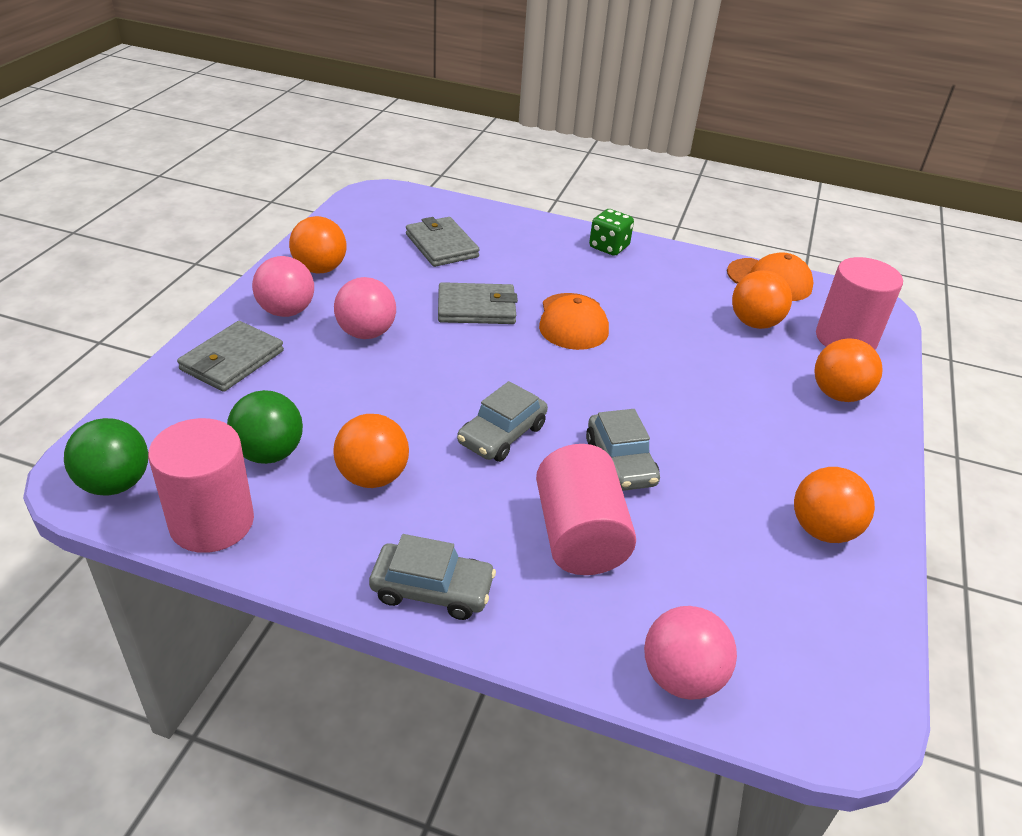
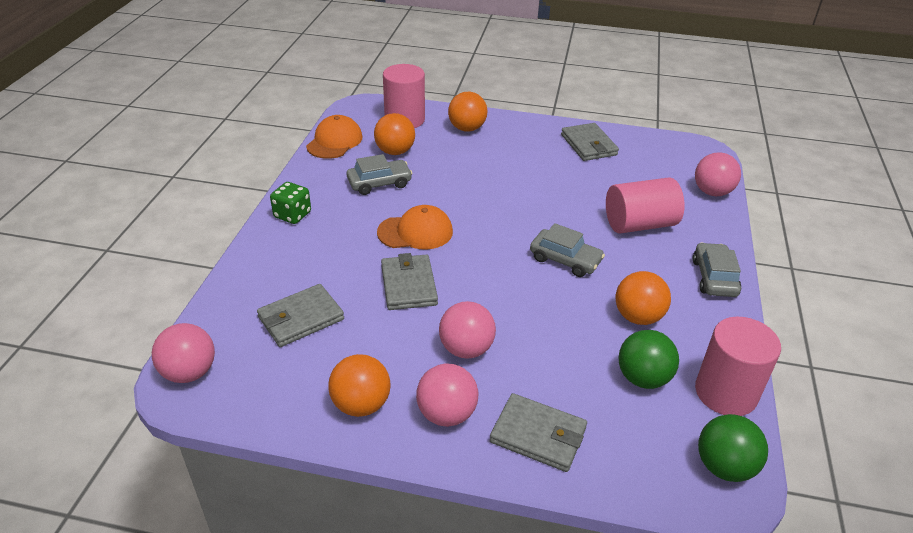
camera: 95 degrees left, 0 degrees up
grey car [586,409,660,491] -> grey car moved to [347,154,413,195]
orange ball [794,467,875,543] -> grey wallet [561,123,619,161]
none -> pink ball [152,323,215,383]

